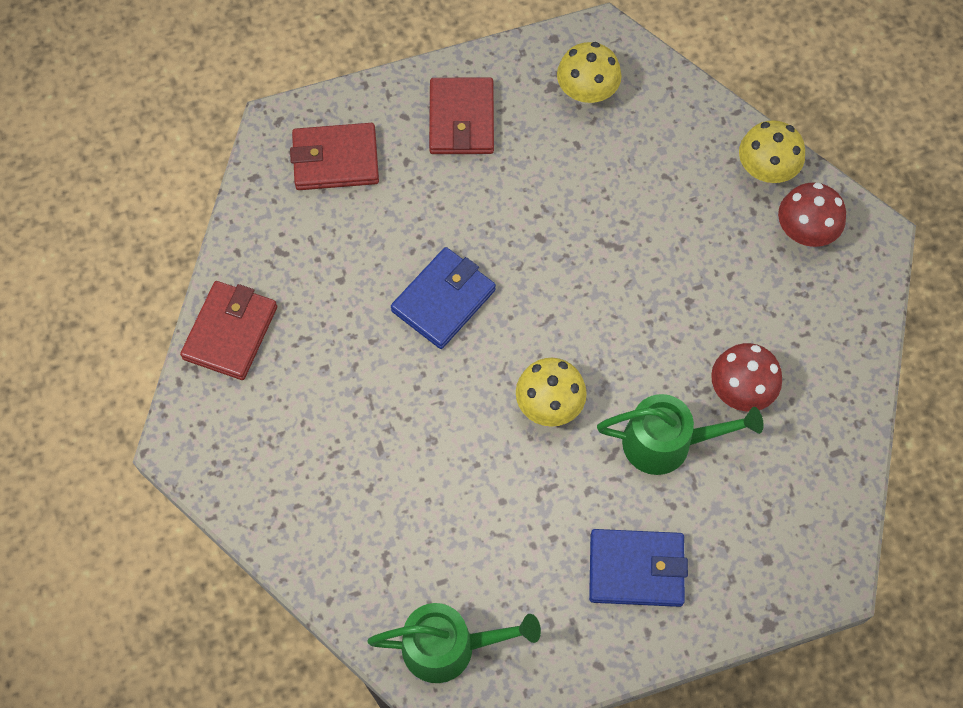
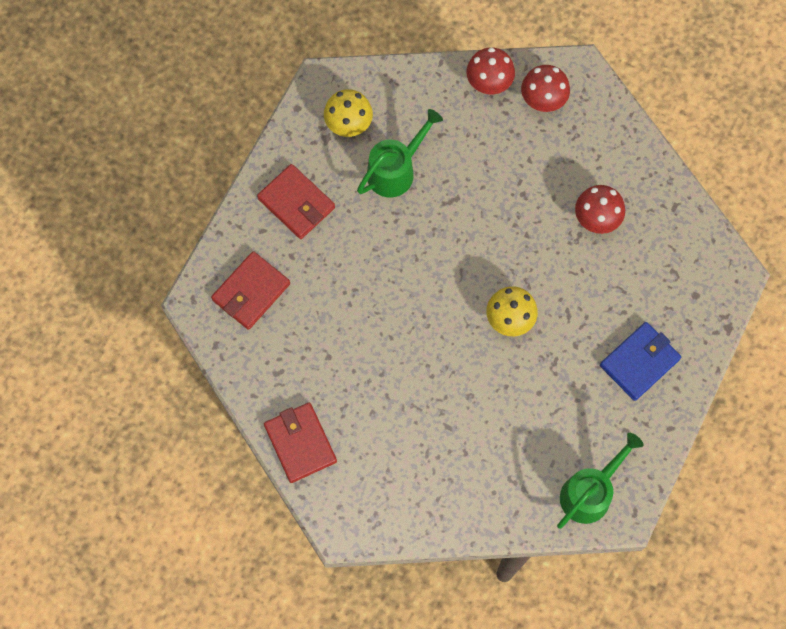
camera: 45 degrees left, 5 degrees up
blue wallet [391,247,496,349] -> none
green watering can [597,394,764,475] -> green watering can moved to [357,109,443,197]
yellow mushroom [739,120,805,183] -> red mushroom [467,47,515,94]

